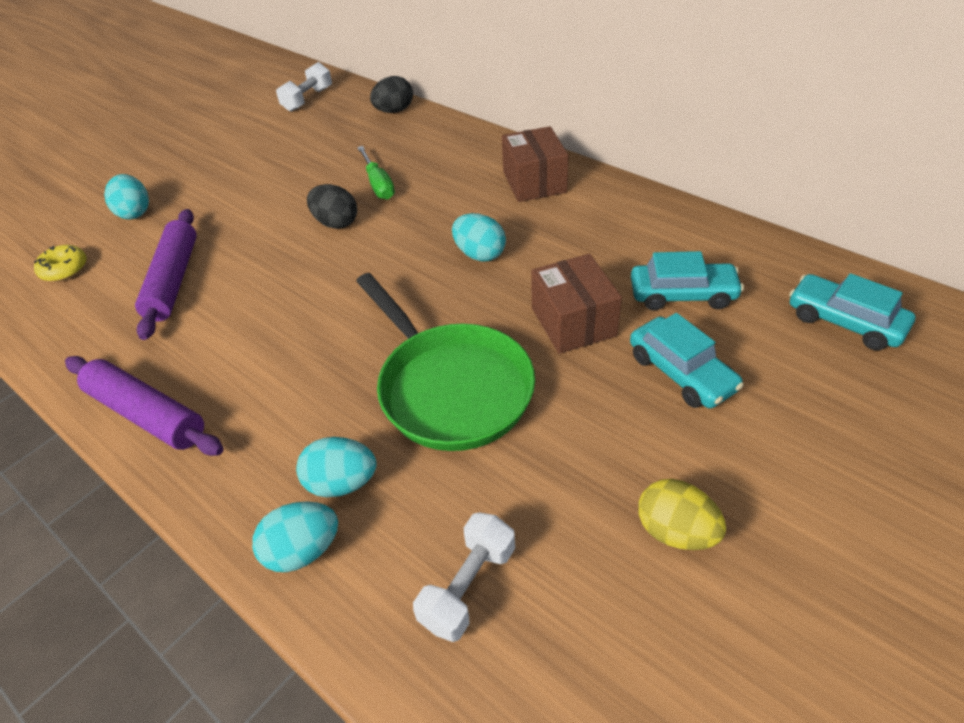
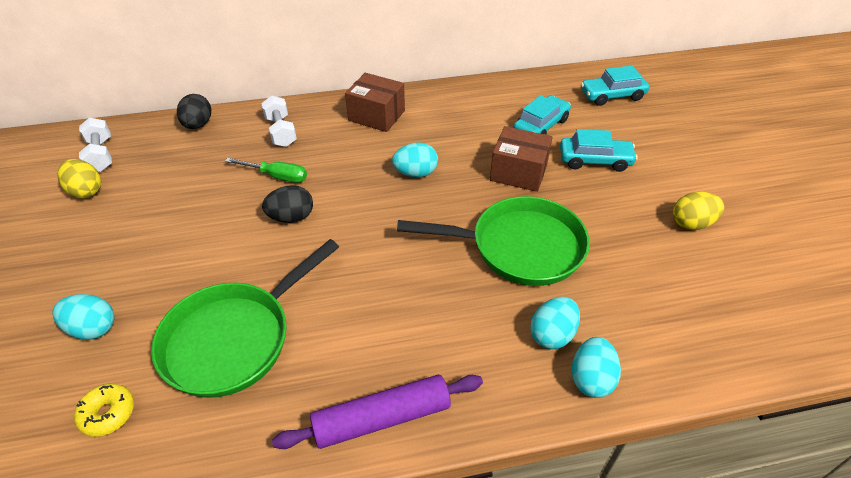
camera: 55 degrees left, 0 degrees up
purple rolling pin [135,209,197,340] -> green pan [151,239,339,398]
white dumbbell [413,512,515,642] -> white dumbbell moved to [261,95,297,147]
none -> yellow egg [57,159,101,198]

